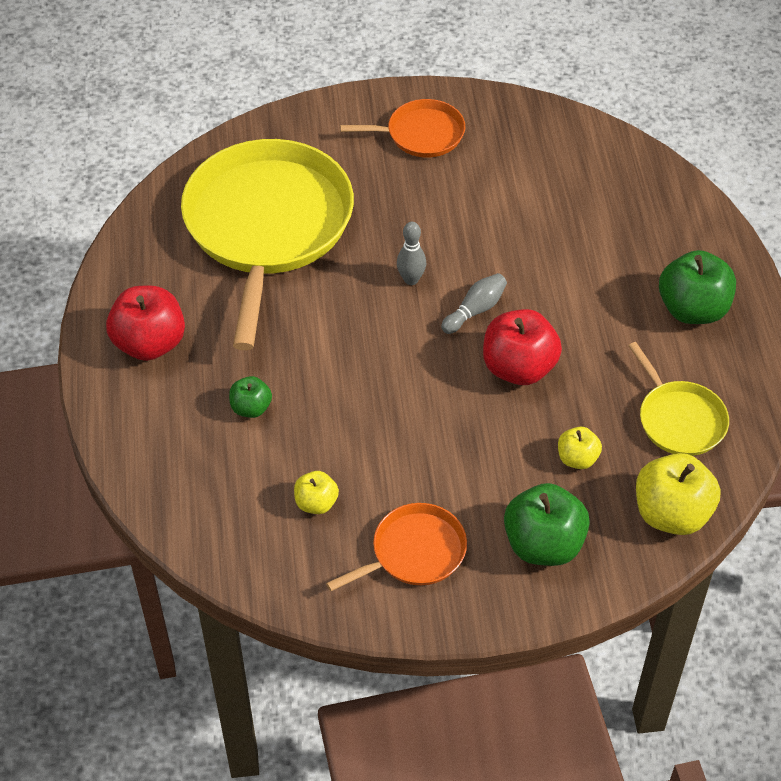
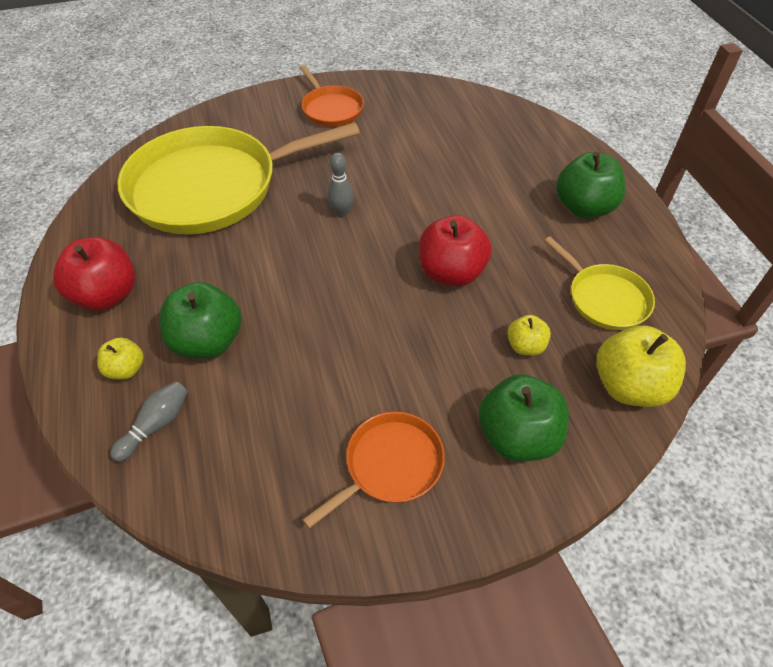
camera: 10 degrees left, 0 degrees up
yellow pan [181,139,354,350] -> yellow pan turned 105 degrees counterclockwise [117,122,360,234]
green apple [229,376,272,418] -> green apple [159,282,241,359], size x1.85
yellow apple [294,471,339,514] -> yellow apple moved to [97,338,144,380]
orange pan [340,99,465,158] -> orange pan turned 75 degrees clockwise [299,65,364,127]
grey bowling pin [441,273,507,334] -> grey bowling pin moved to [110,381,188,462]

